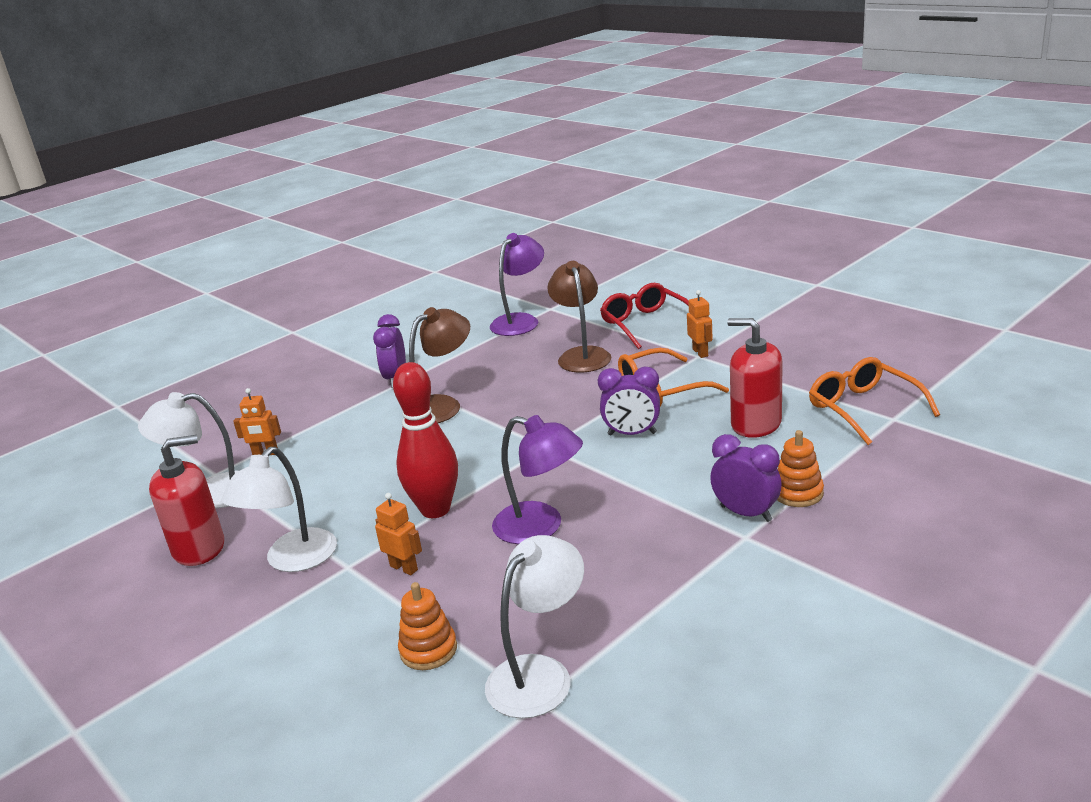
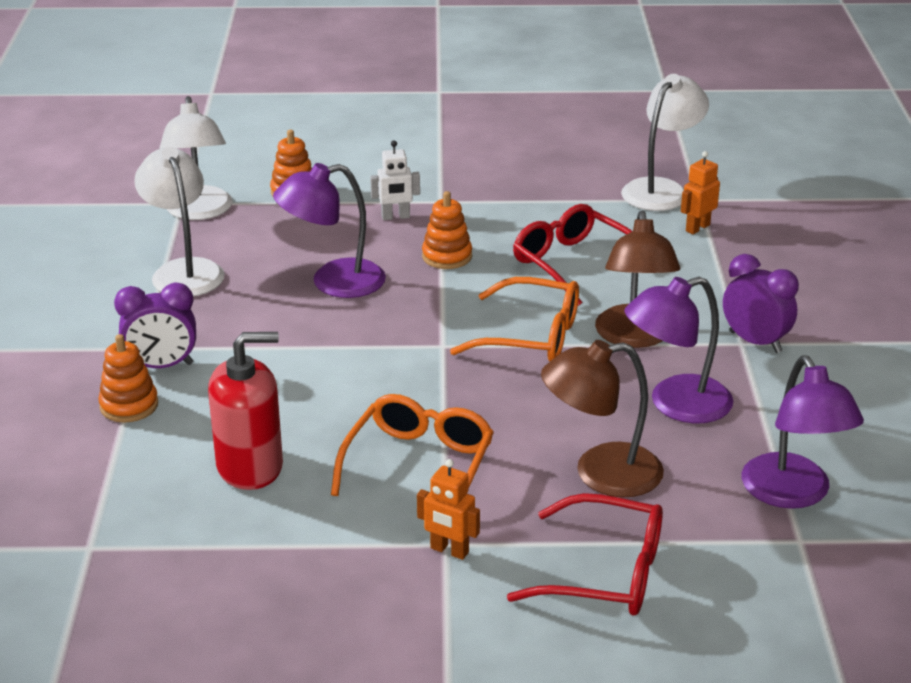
camera: 130 degrees right, 5 degrees up
red soap dispenser [149,435,224,566] -> none
white lamp [221,447,337,572] -> white lamp moved to [134,147,225,296]
orange robot [375,493,422,575] -> white robot [370,141,420,220]
red bowling pin [393,362,458,518] -> orange stacking toy [422,191,472,269]
brown lamp [547,261,611,373] -> brown lamp turned 135 degrees clockwise [541,340,664,497]
purple clock [598,366,660,435] -> none
orange glasses [809,357,940,445] -> orange glasses moved to [450,277,579,361]
none -> red glasses [513,204,632,306]
none -> purple lamp [625,277,733,423]

